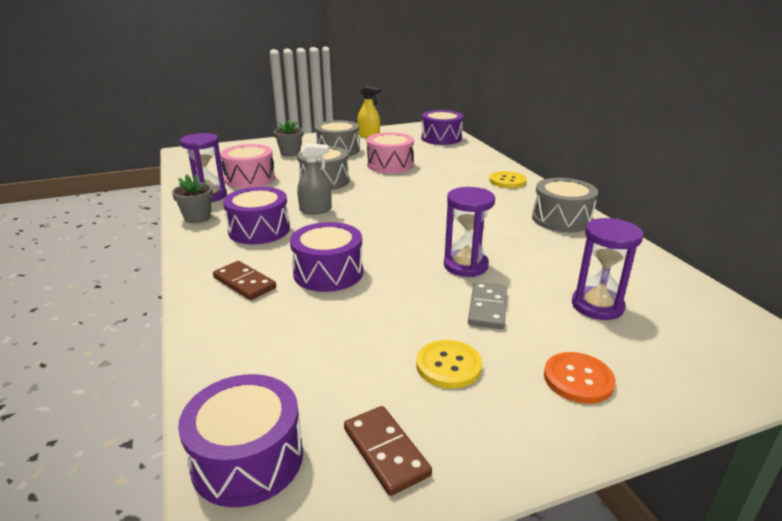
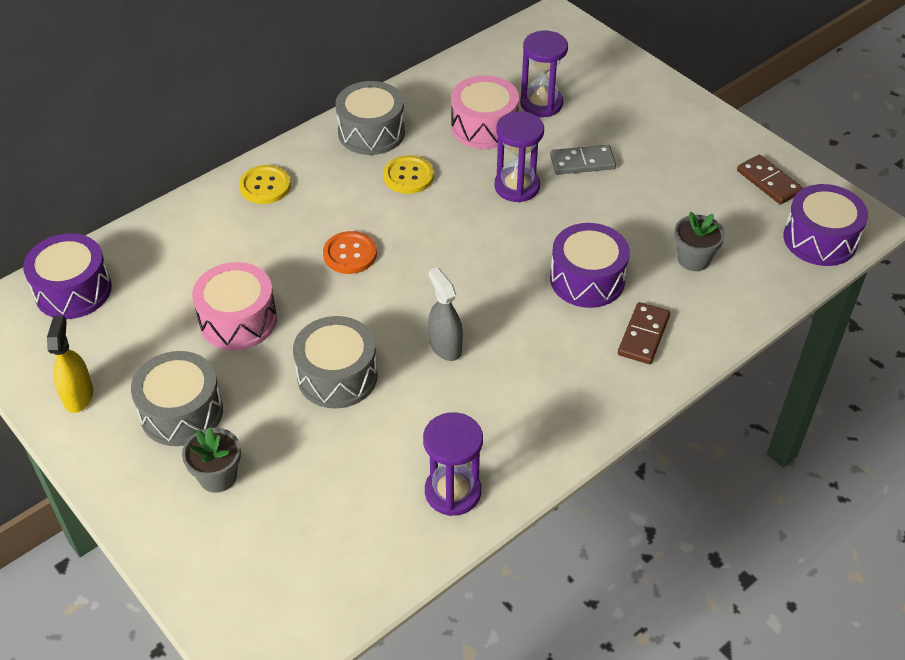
camera: 110 degrees left, 20 degrees up
grey flower pot [172,174,213,223] -> grey flower pot moved to [674,212,725,271]
pink drum [220,144,275,188] -> pink drum moved to [451,75,519,149]
purple drum [223,187,290,244] -> none
brown domino [344,406,432,496] -> brown domino turned 75 degrees counterclockwise [737,155,803,205]
yellow button [416,340,482,389] -> yellow button moved to [383,155,434,194]
orange button [544,352,615,404] -> orange button moved to [323,231,377,274]

